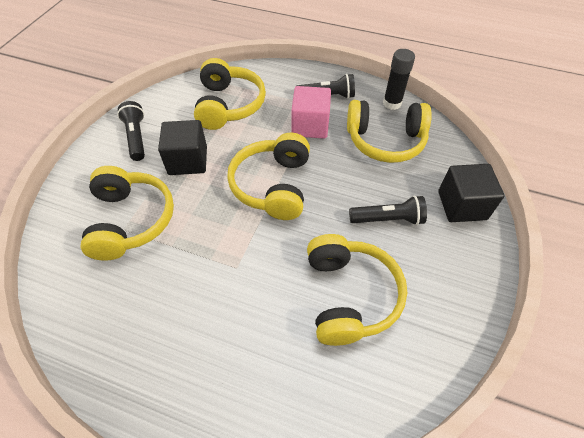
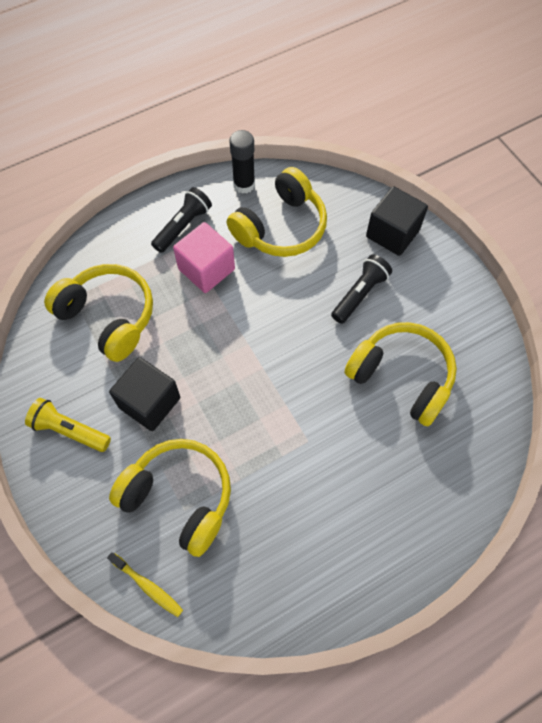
camera: 50 degrees left, 10 degrees up
black flashlight [117,101,145,161] -> yellow flashlight [25,398,111,452]
yellow headphones [227,133,310,220] -> none
none -> yellow toothbrush [107,552,183,617]

